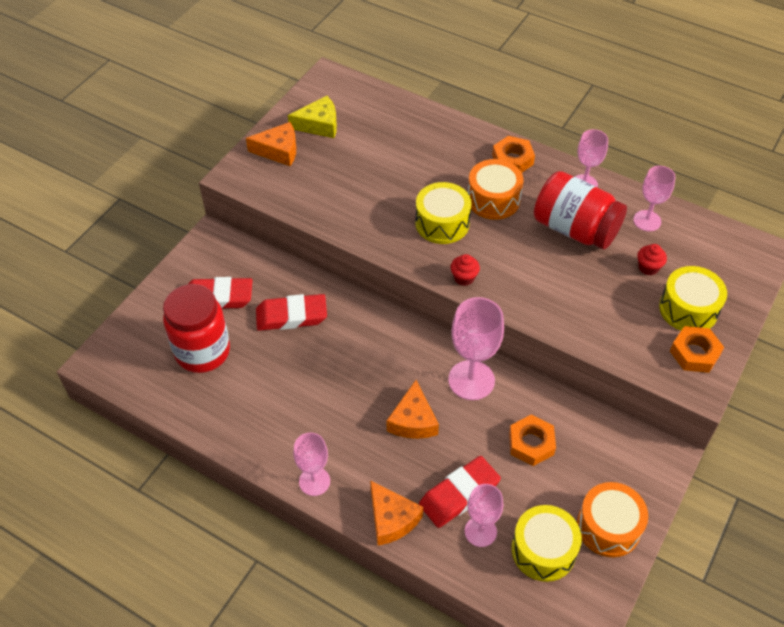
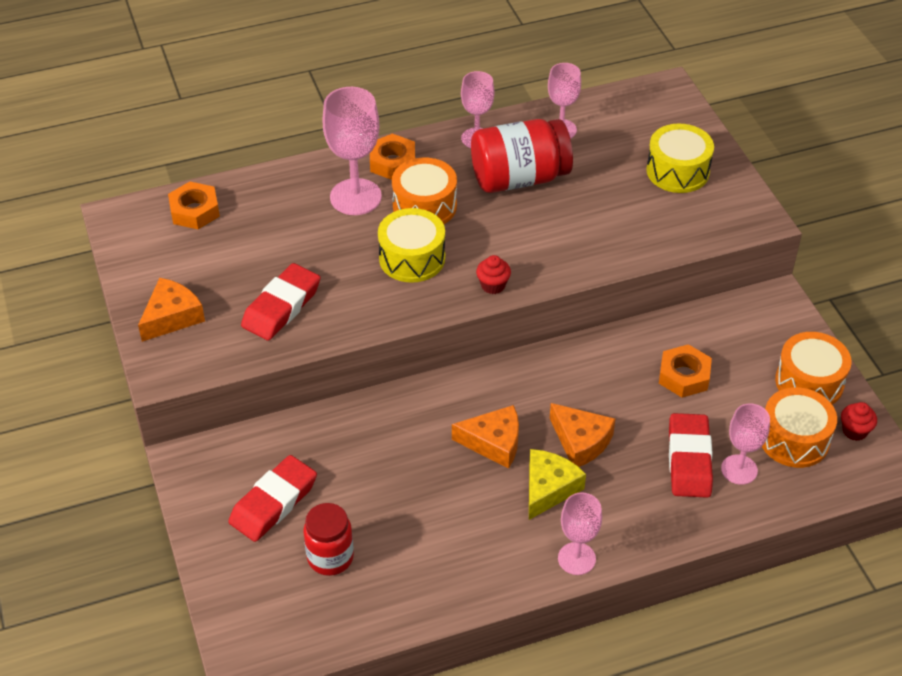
camera: 50 degrees left, 5 degrees down
red jar [163,284,230,373] -> red jar [303,503,354,576], size x0.63
red eraser [256,294,327,331] -> red eraser moved to [241,263,320,341]
yellow cheese [288,96,337,138] -> yellow cheese moved to [529,449,586,520]
orange cheese [370,481,423,546] -> orange cheese moved to [452,405,519,469]
pink goblet [448,297,504,400] -> pink goblet moved to [323,87,382,215]
yellow drum [511,505,582,582] -> orange drum [762,387,837,468]
red cupcake [637,244,667,275] -> red cupcake moved to [841,402,877,441]
orange nut [670,326,724,373] -> orange nut moved to [168,181,220,229]

